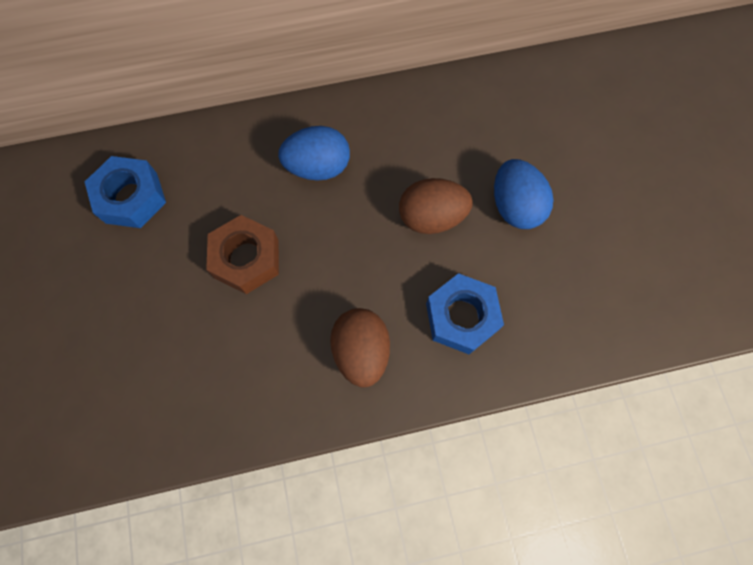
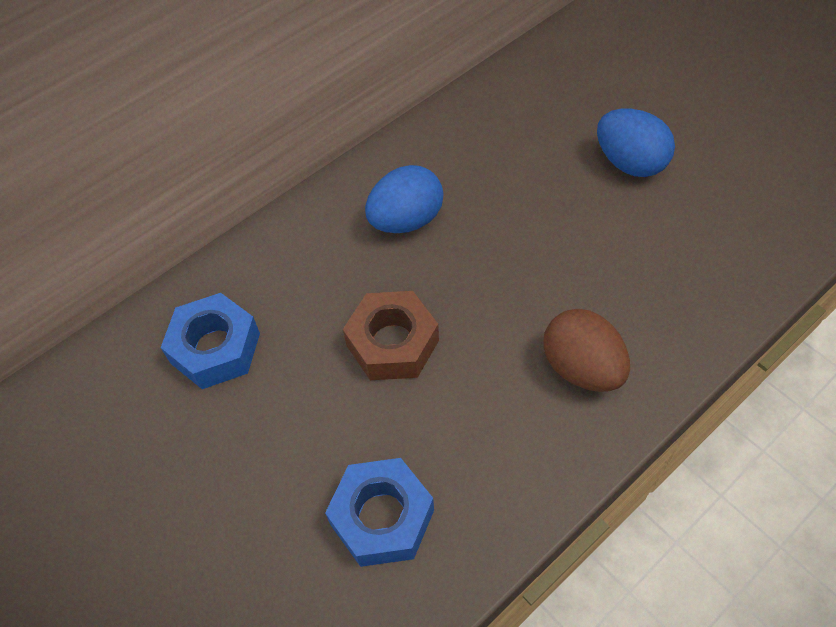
camera: 25 degrees left, 15 degrees down
brown egg [399,178,473,234] -> none
blue nut [426,273,504,354] -> blue nut moved to [325,458,434,567]

